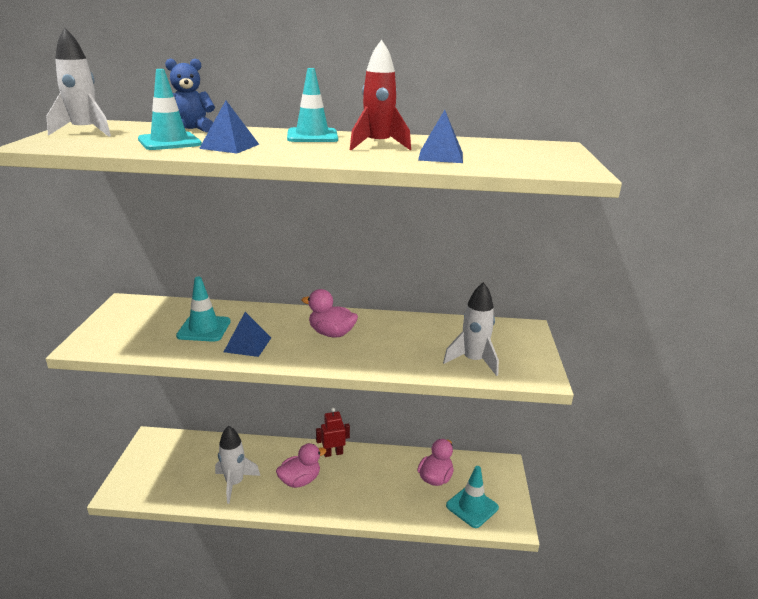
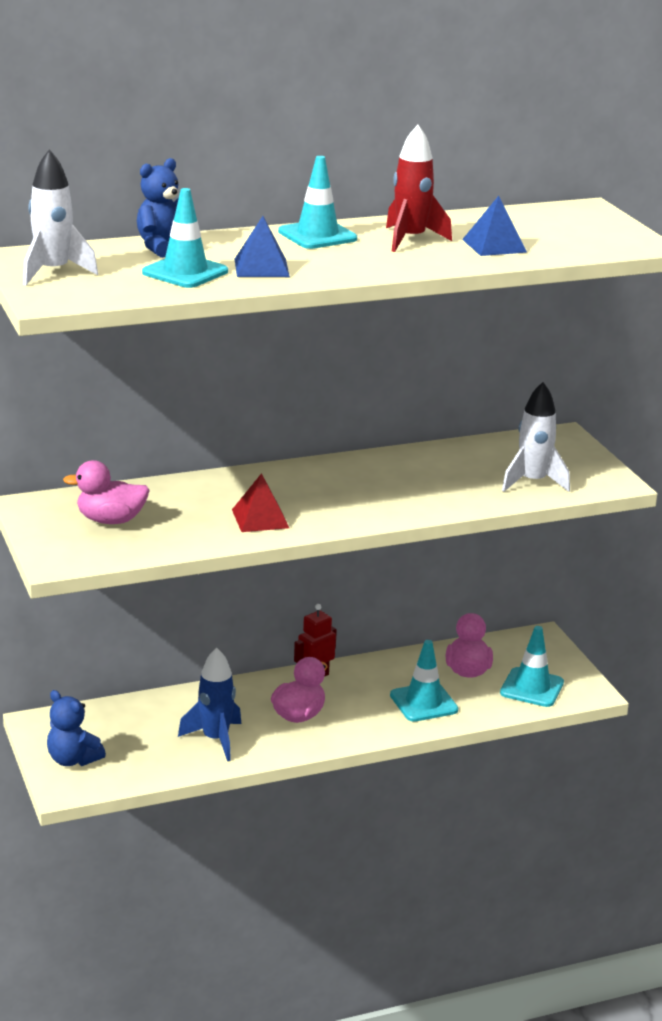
camera: 25 degrees left, 0 degrees up
turquoise traffic cone [176,277,231,342] -> turquoise traffic cone moved to [390,640,458,722]
white rocket [215,426,260,504] -> blue rocket [178,648,241,761]
blue pyramid [224,312,271,357] -> red pyramid [232,473,289,532]
pink duck [301,289,358,338] -> pink duck moved to [63,460,150,524]
none -> blue teddy bear [47,690,106,766]

